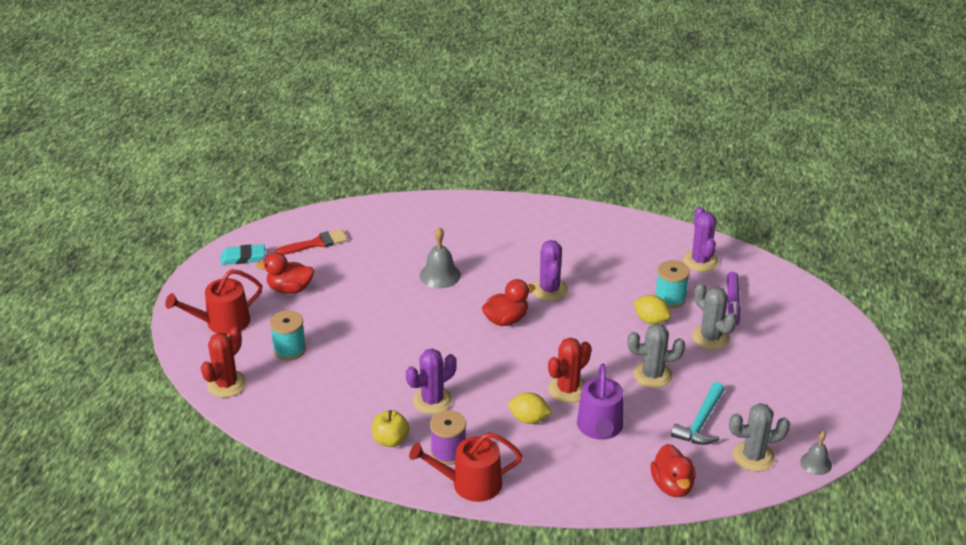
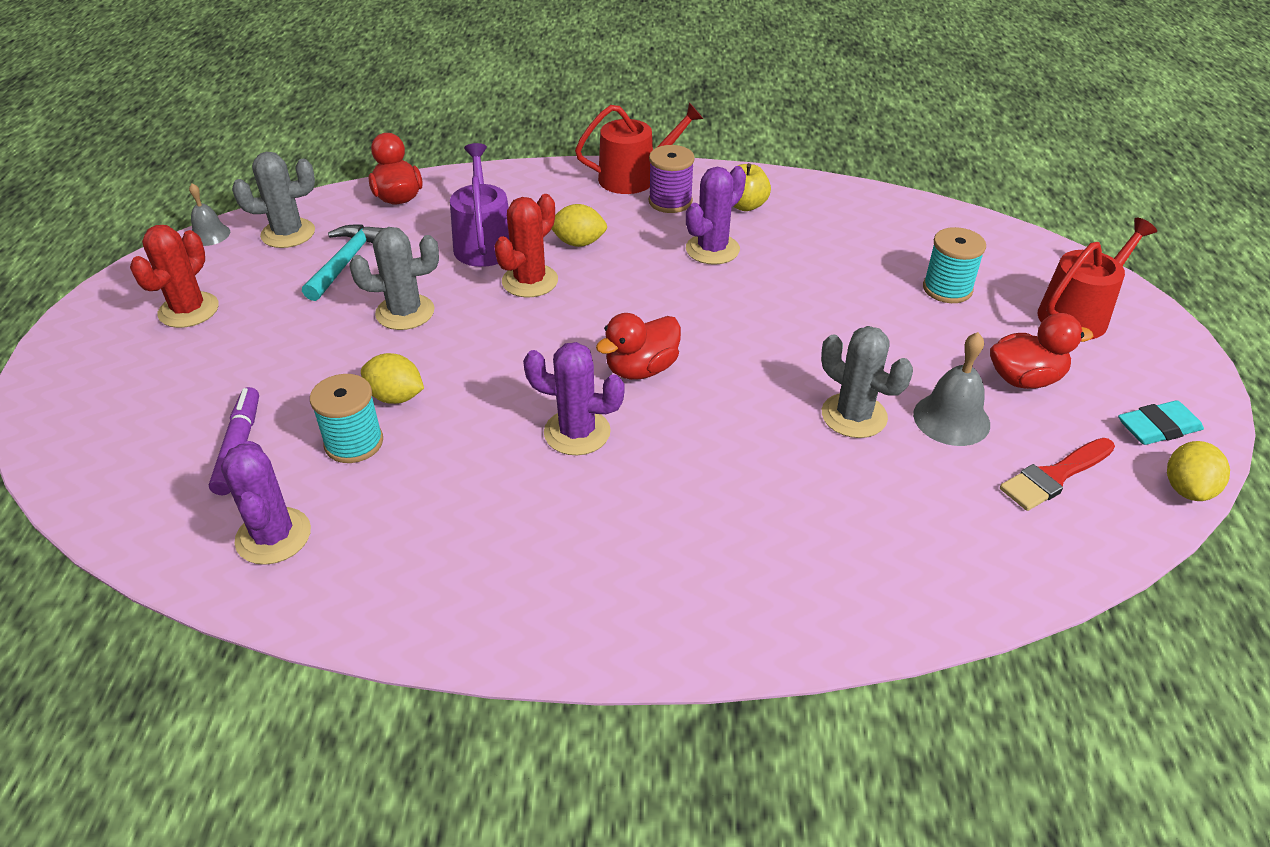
camera: 170 degrees right, 5 degrees up
red cactus [201,327,246,398] -> red cactus moved to [130,225,219,328]
grey bell [420,227,461,288] -> grey bell moved to [913,332,990,446]
purple cactus [533,240,568,301] -> purple cactus turned 60 degrees counterclockwise [523,342,624,455]
grey cactus [692,283,737,350] -> grey cactus moved to [821,326,913,438]
none -> yellow lemon [1167,441,1230,501]

